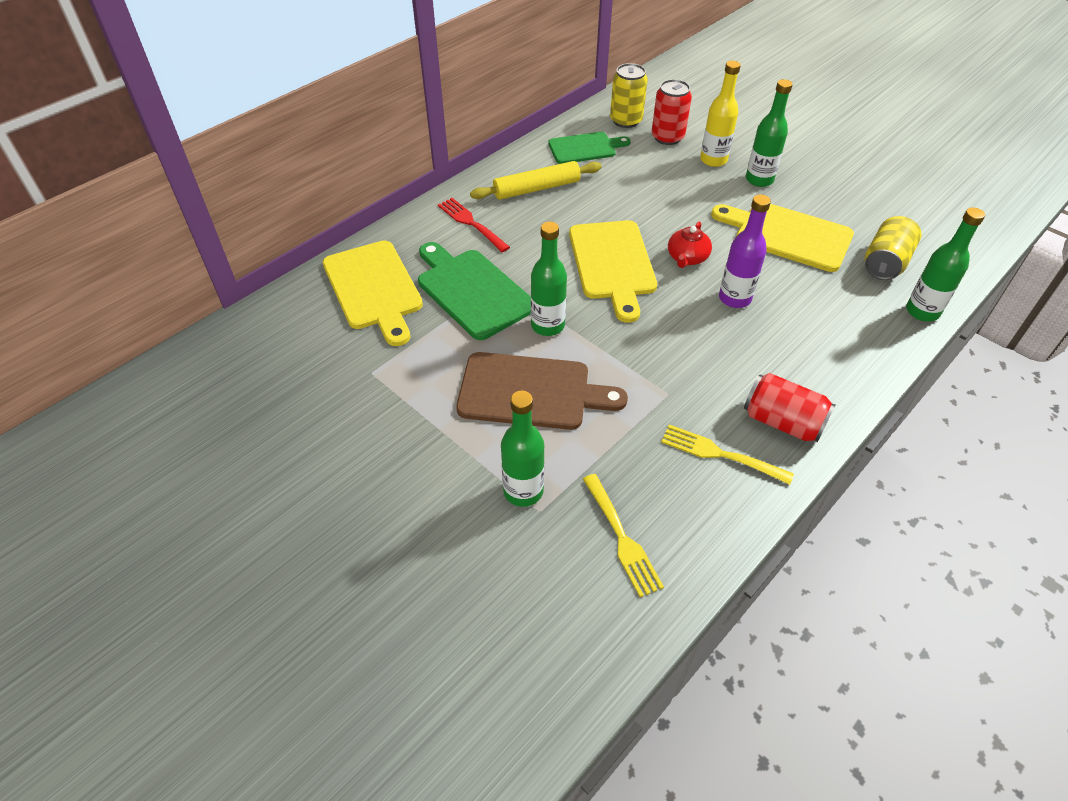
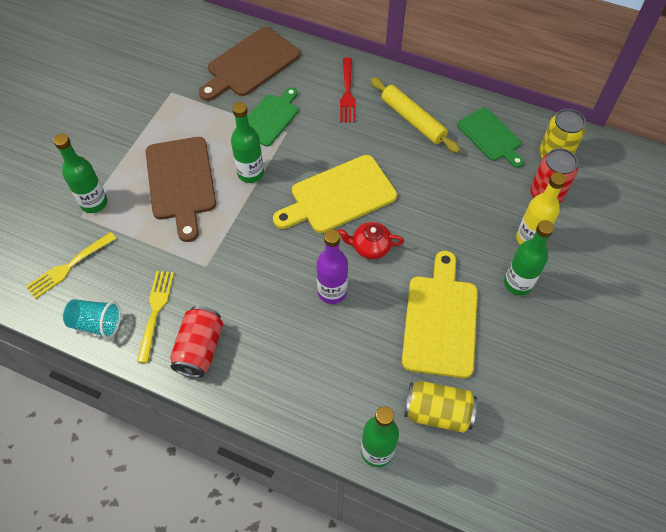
camera: 70 degrees right, 10 degrees up
yellow cutting board [323,240,423,346] -> brown cutting board [199,27,300,101]
green cutting board [418,242,531,340] -> green cutting board [248,87,298,147], size x0.66
red fork [438,198,510,252] -> red fork turned 150 degrees clockwise [340,58,356,122]
none -> turquoise cup [63,299,121,339]

